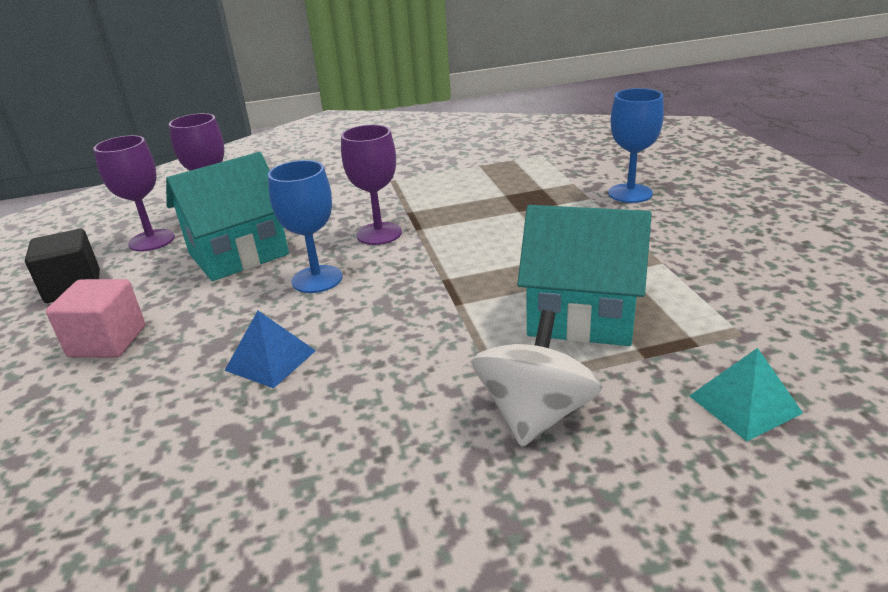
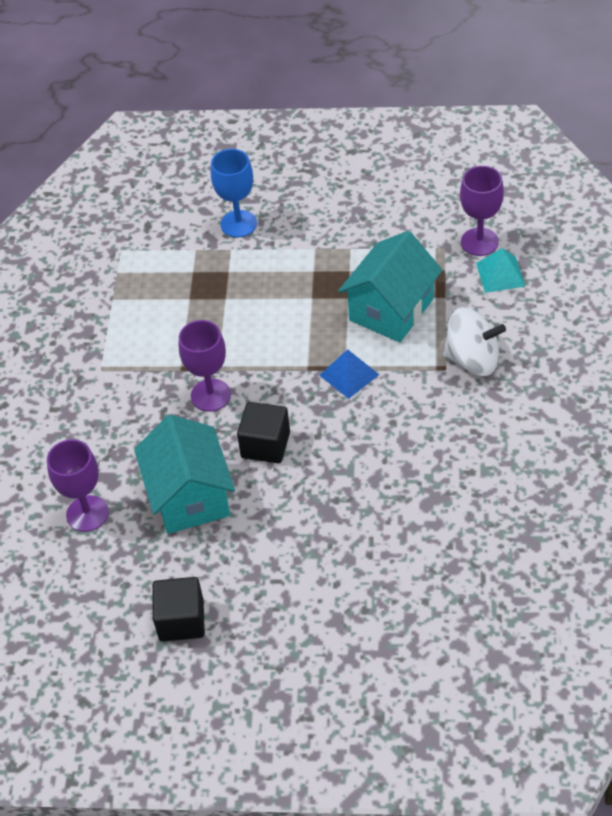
camera: 70 degrees left, 20 degrees up
pink cube [46,279,145,358] -> none
purple goblet [94,135,175,252] -> purple goblet moved to [460,166,504,256]
blue pyramid [224,311,316,388] -> blue pyramid moved to [319,349,379,399]
blue goblet [268,160,343,293] -> black cube [237,402,290,463]
white spinning top [472,310,602,447] -> white spinning top turned 150 degrees clockwise [443,307,506,376]

